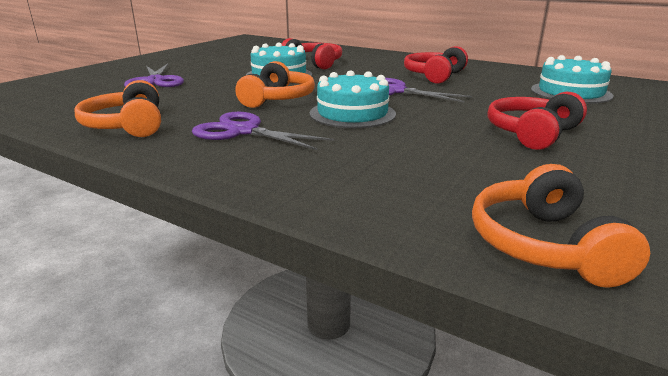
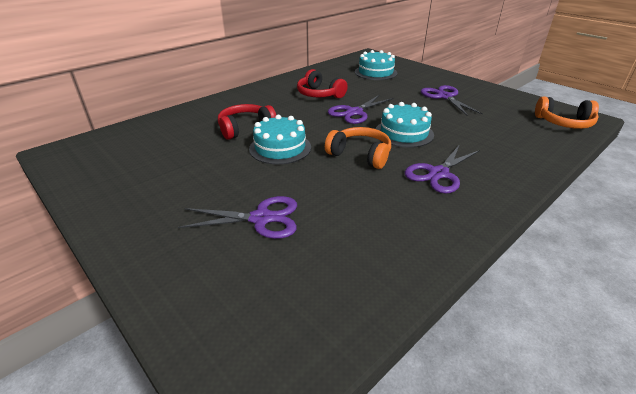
camera: 75 degrees left, 10 degrees up
orange headphones [74,80,161,137] -> none
red headphones [488,92,587,150] -> purple scissors [421,85,483,116]

